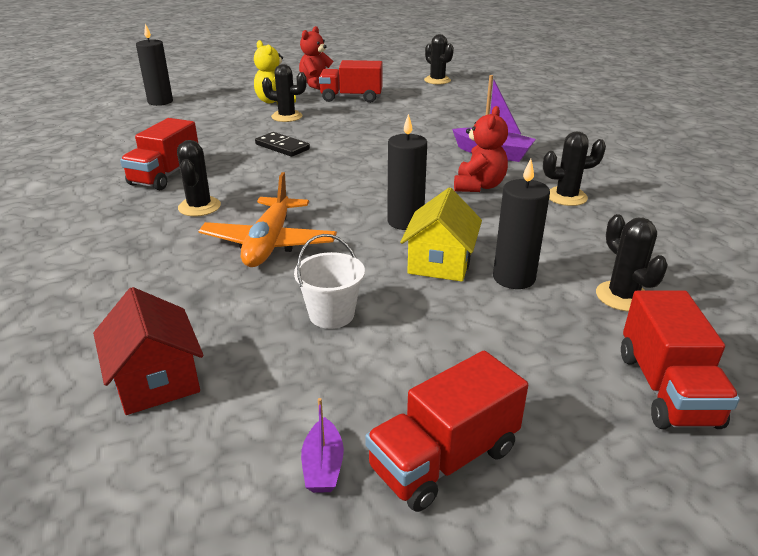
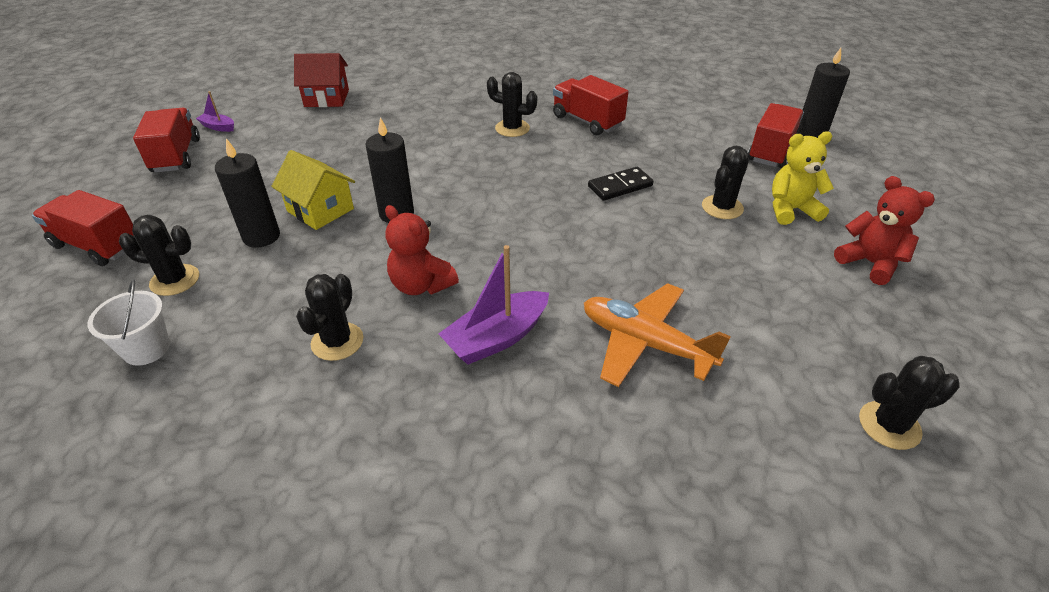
camera: 115 degrees right, 10 degrees up
orange plane [198,172,337,267] -> orange plane moved to [584,283,731,387]
white bucket [294,234,365,329] -> white bucket moved to [87,279,170,366]
red truck [319,60,383,103] -> red truck moved to [748,103,804,168]

